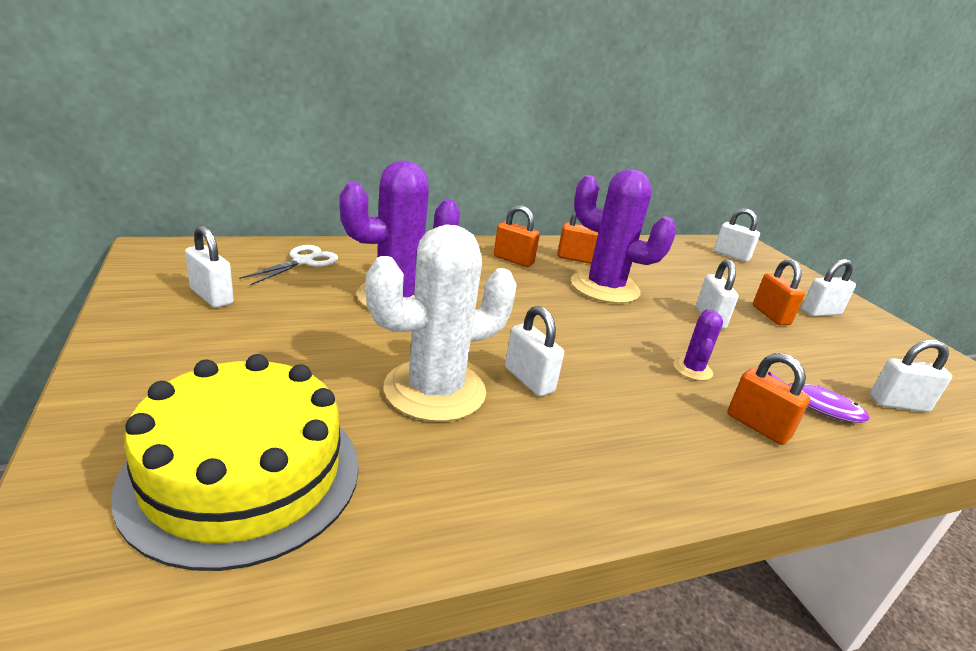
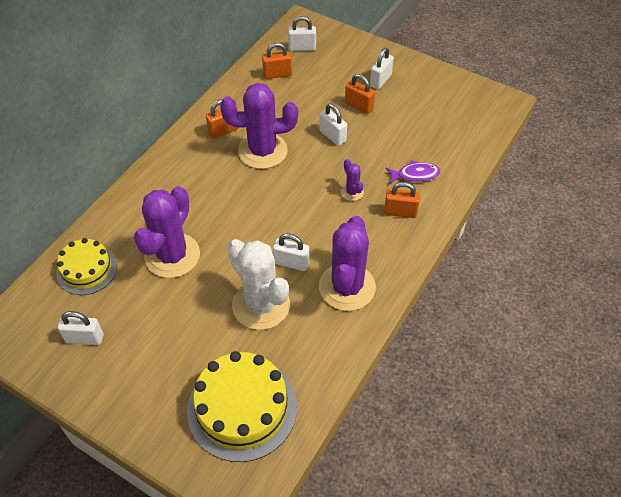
camera: 35 degrees left, 25 degrees up
white scissors [239,245,338,286] -> yellow cake [56,238,117,295]
white cactus [366,224,517,422] -> white cactus turned 60 degrees counterclockwise [227,239,290,330]
orange padlock [494,205,540,267] -> orange padlock moved to [262,43,292,79]
white padlock [870,340,952,412] -> none
none -> purple cactus [319,216,376,311]

